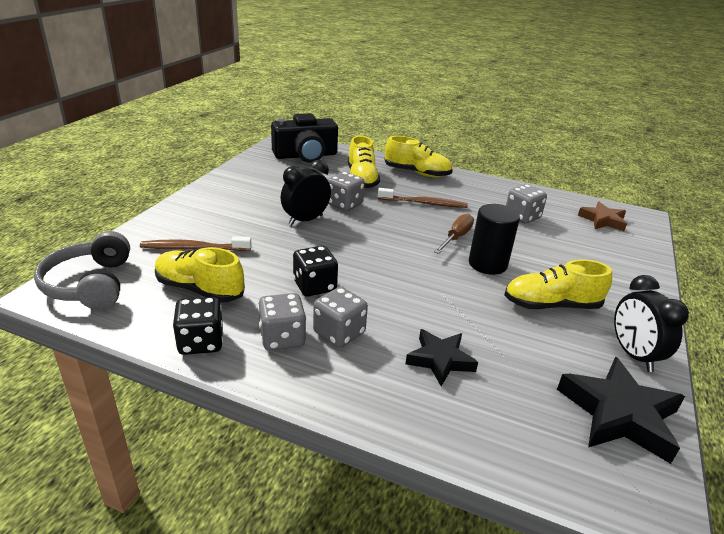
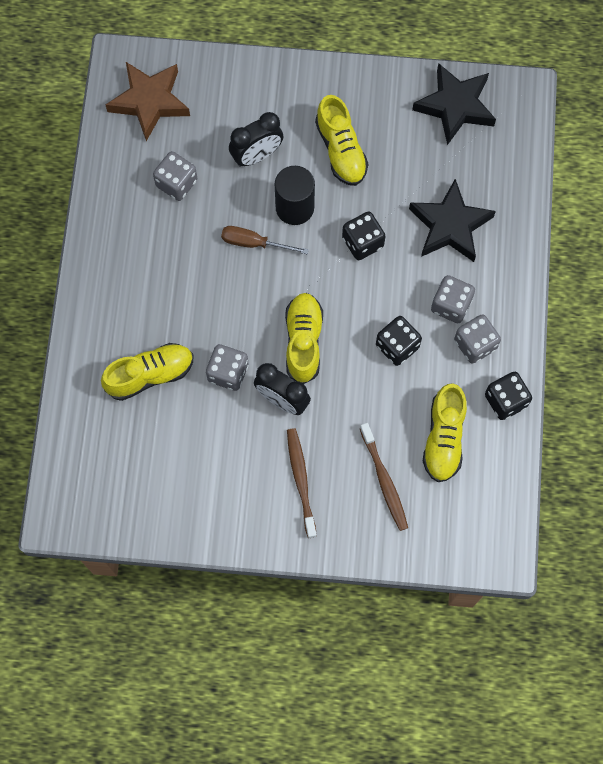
camera: 105 degrees left, 40 degrees up
grey headphones [34,231,130,309] -> none
black camera [271,113,338,163] -> none
brown toothbrush [378,188,468,208] -> brown toothbrush moved to [287,428,317,538]
yellow shoe [385,136,453,177] -> yellow shoe moved to [285,293,323,384]
black star [405,329,478,386] -> black star [409,179,496,262], size x1.57
brown star [578,202,627,231] -> brown star [106,62,190,141], size x1.57
black clock [614,275,689,372] -> black clock moved to [229,112,283,166]
none -> black dice [342,211,385,260]

